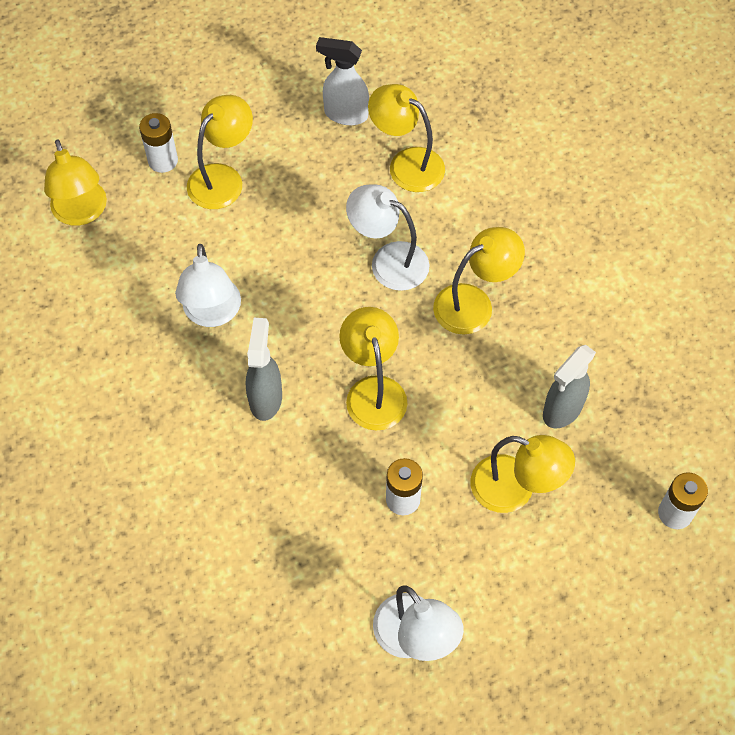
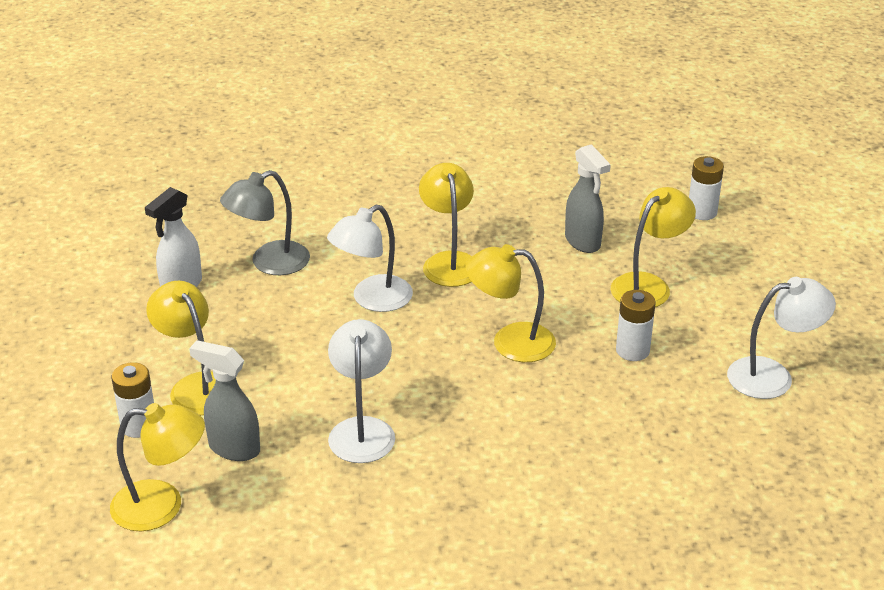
camera: 70 degrees left, 25 degrees down
white lamp [175,244,241,327] -> white lamp turned 105 degrees counterclockwise [328,319,395,463]
grey spray bottle [246,318,282,421] -> grey spray bottle moved to [189,340,260,461]
yellow lamp [368,84,445,192] -> grey lamp [220,170,310,275]

